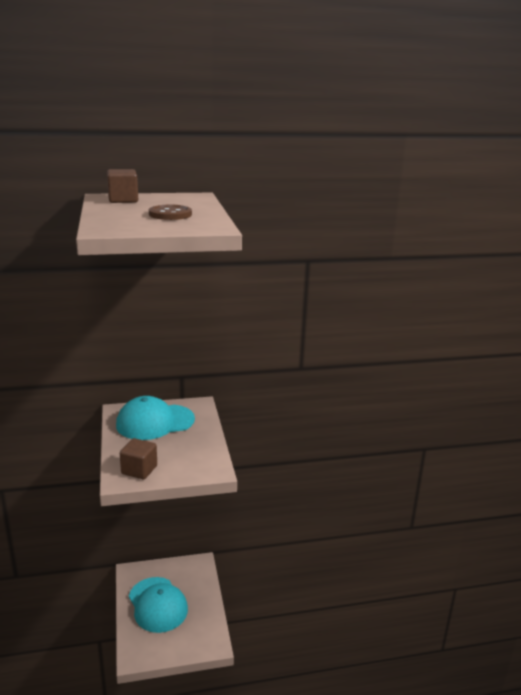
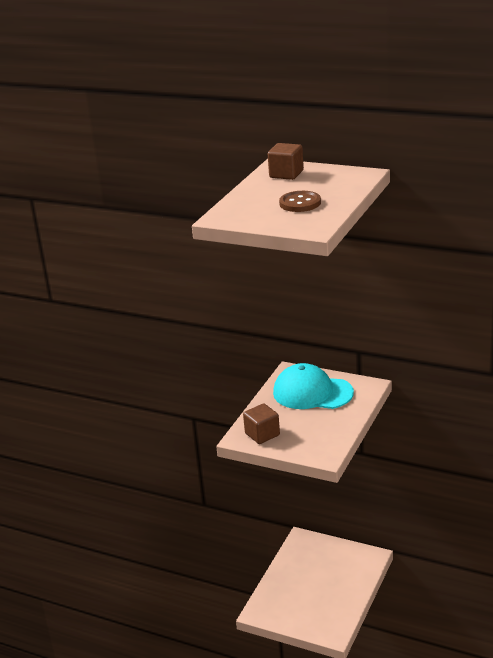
camera: 40 degrees right, 5 degrees up
turquoise cap [129,577,188,633] -> none

